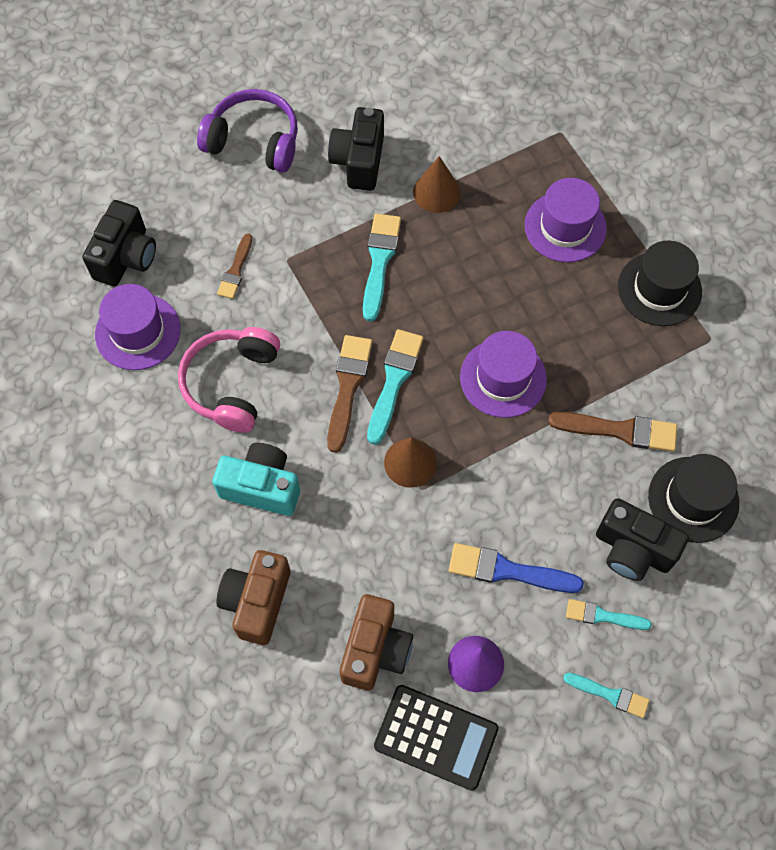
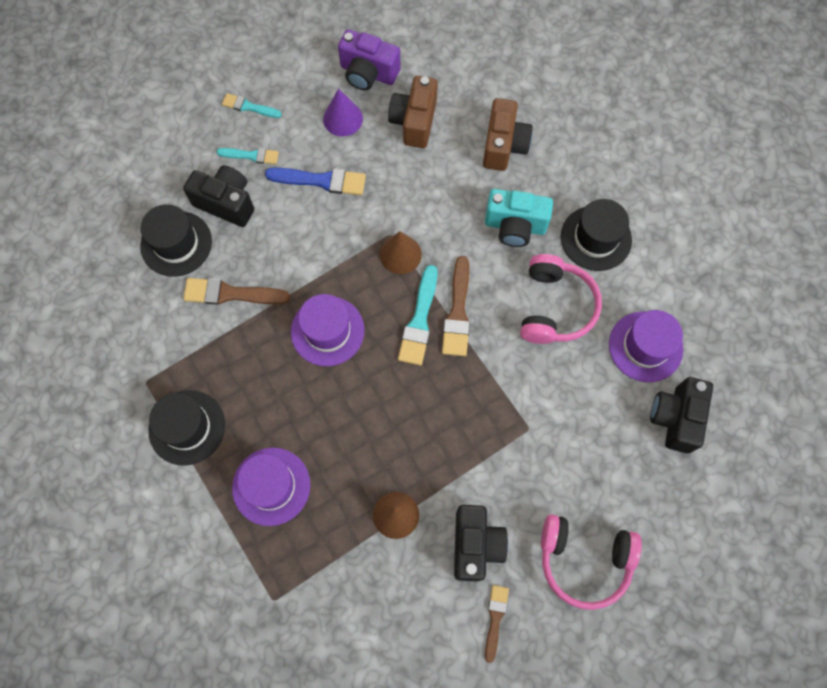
camera: 175 degrees right, 5 degrees up
purple headphones [197,89,298,172] -> pink headphones [541,514,642,610]
brown brush [217,233,252,299] -> brown brush moved to [485,585,509,663]
turquoise brush [363,213,401,322] -> none
black calculator [374,685,499,791] -> purple camera [338,29,401,91]
none -> black hat [561,199,632,271]

